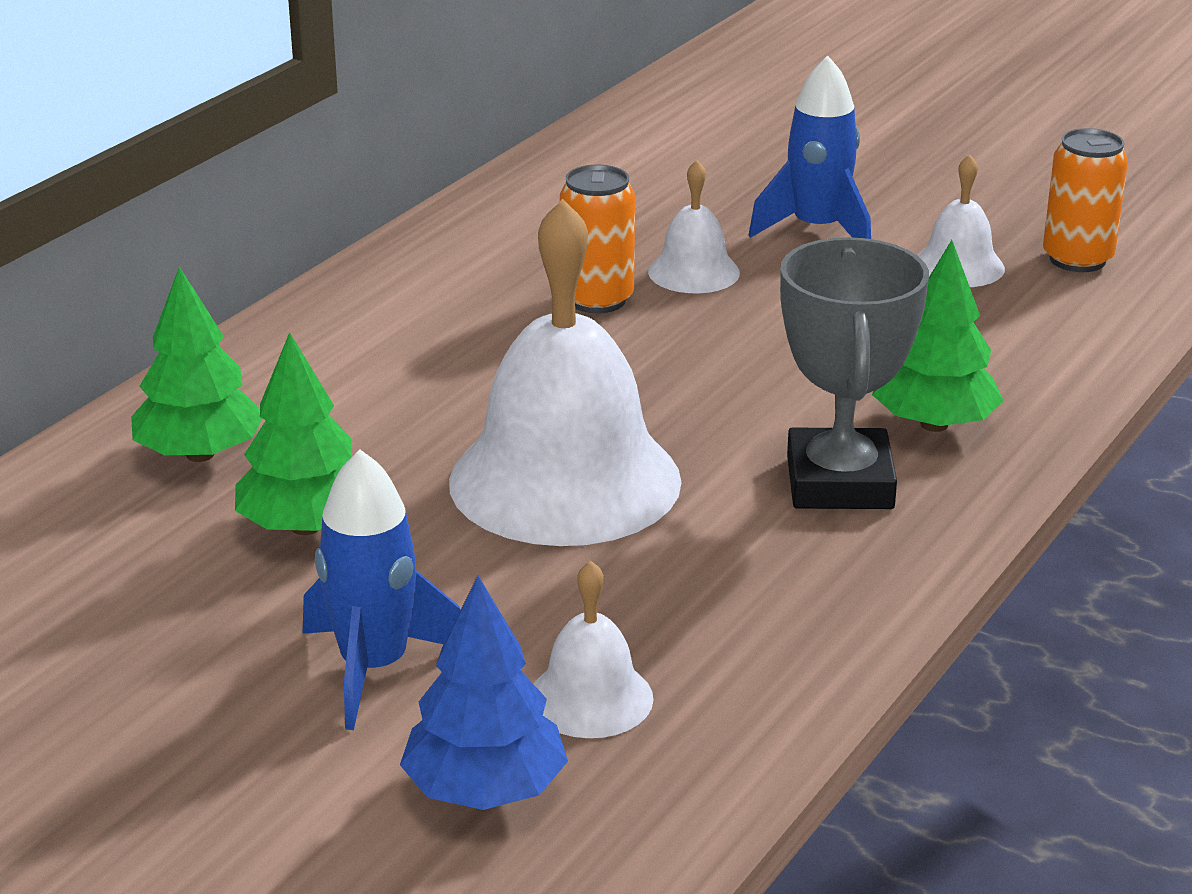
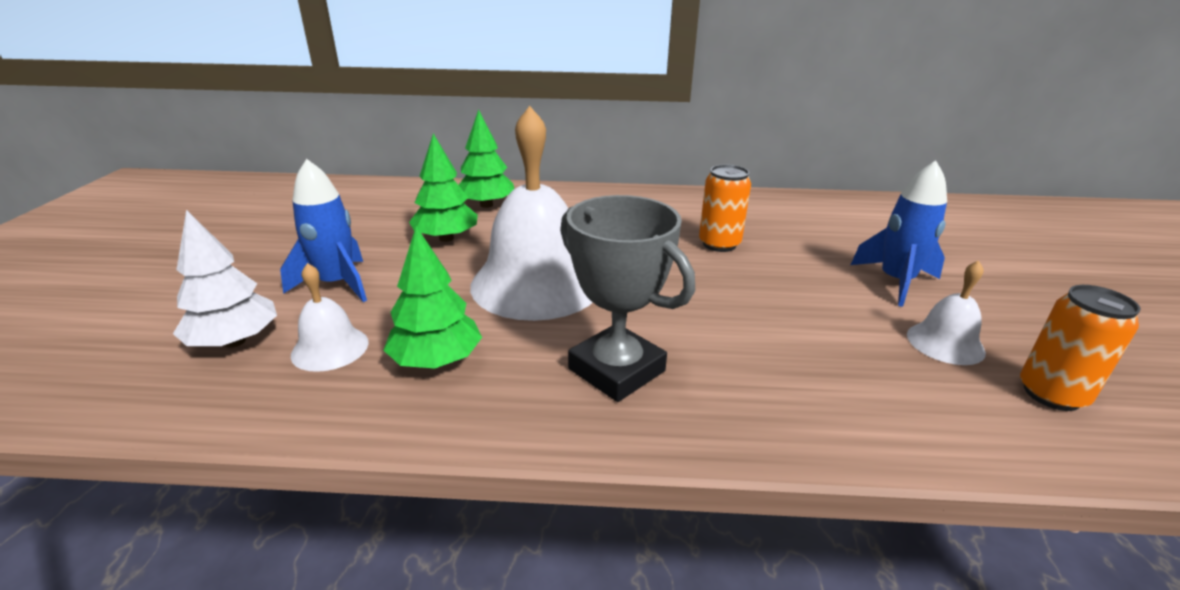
camera: 60 degrees right, 0 degrees up
blue tree [400,576,568,810] -> white tree [173,210,277,347]
white bell [648,160,740,293] -> none
grey trophy [780,237,929,509] -> grey trophy turned 75 degrees clockwise [560,195,695,402]
green tree [872,240,1004,432] -> green tree moved to [383,226,482,369]

